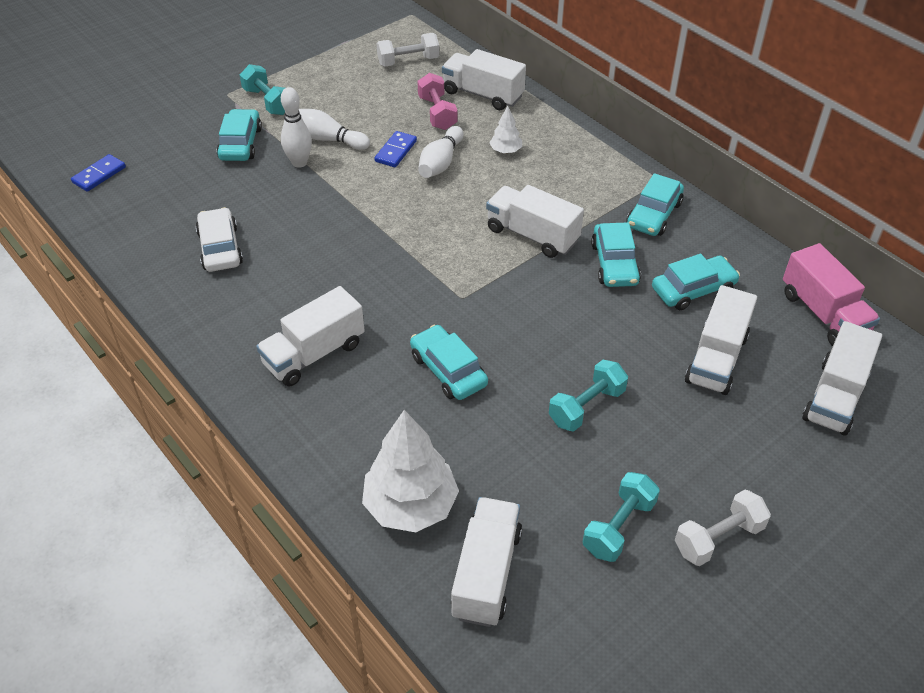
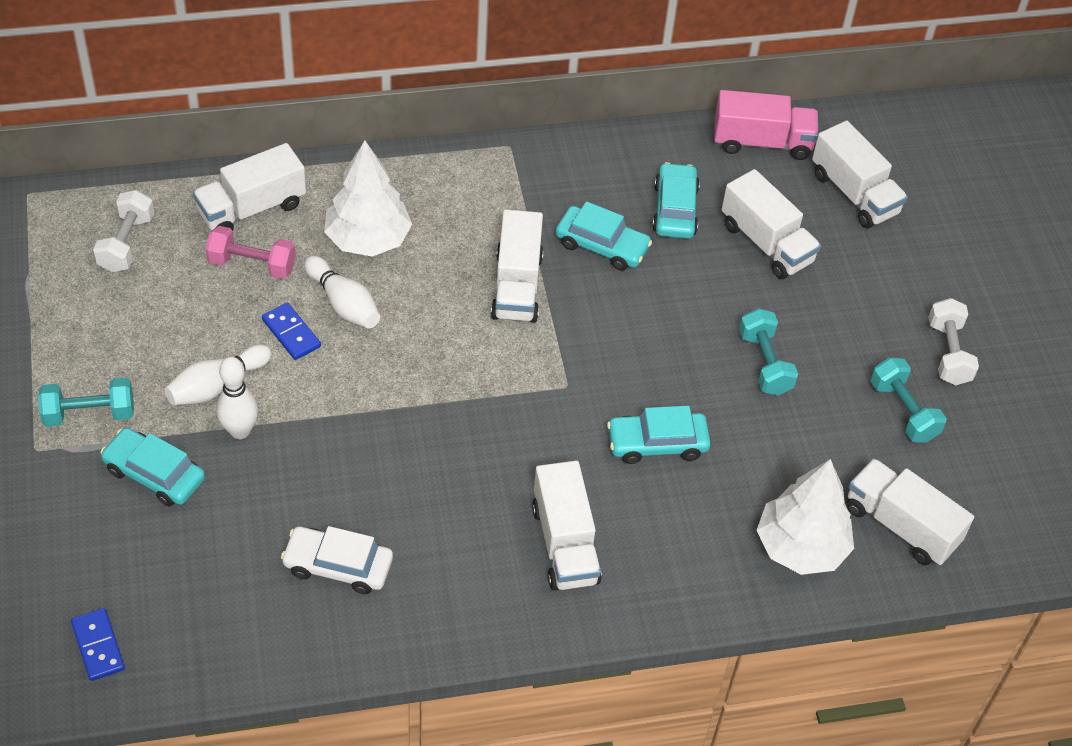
camera: 65 degrees left, 5 degrees up
white truck [486,185,584,258] -> white truck turned 60 degrees counterclockwise [491,210,544,323]
white tree [489,106,522,153] -> white tree [324,140,412,257], size x2.09
turquoise car [627,173,684,236] -> none

